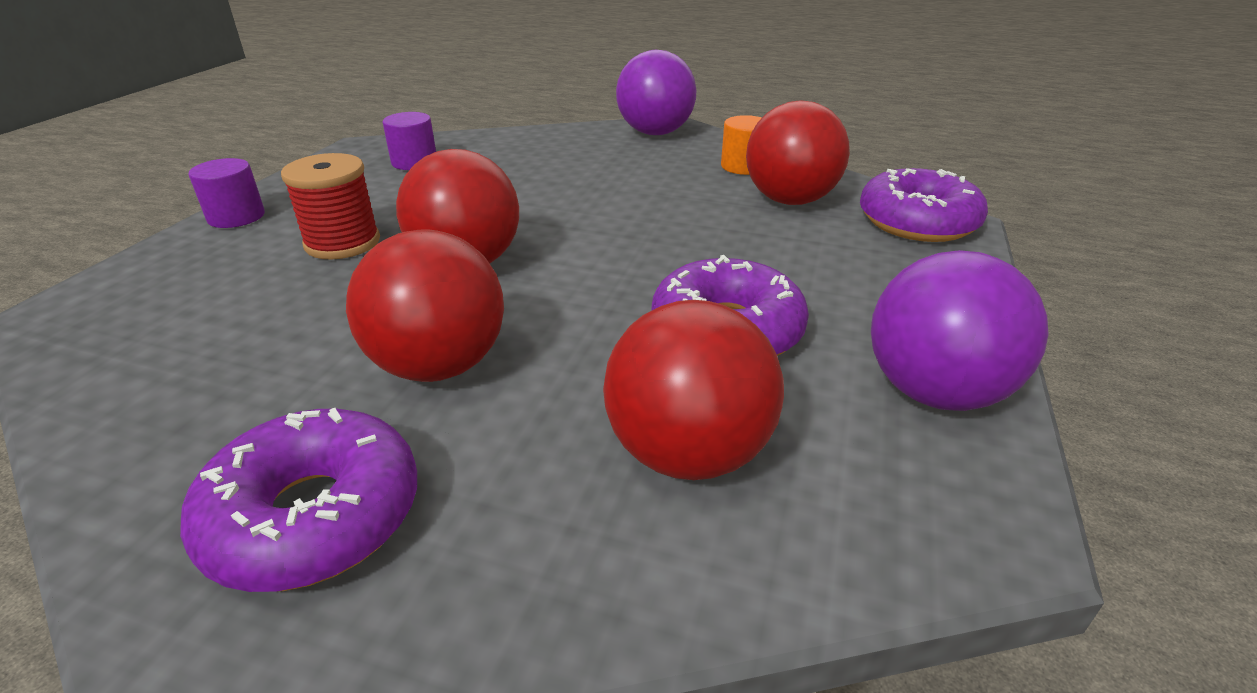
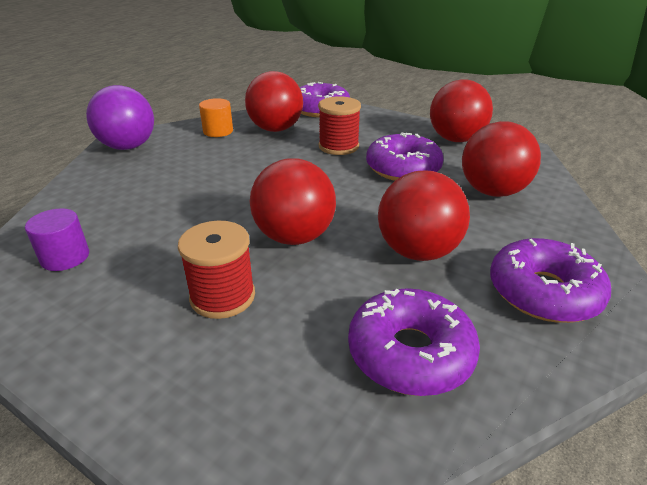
camera: 75 degrees left, 0 degrees up
purple cylinder [188,158,265,228] -> none
purple ball [871,250,1049,411] -> red ball [430,80,493,142]
none -> red spool [318,96,361,155]
none -> purple donut [348,288,480,396]

